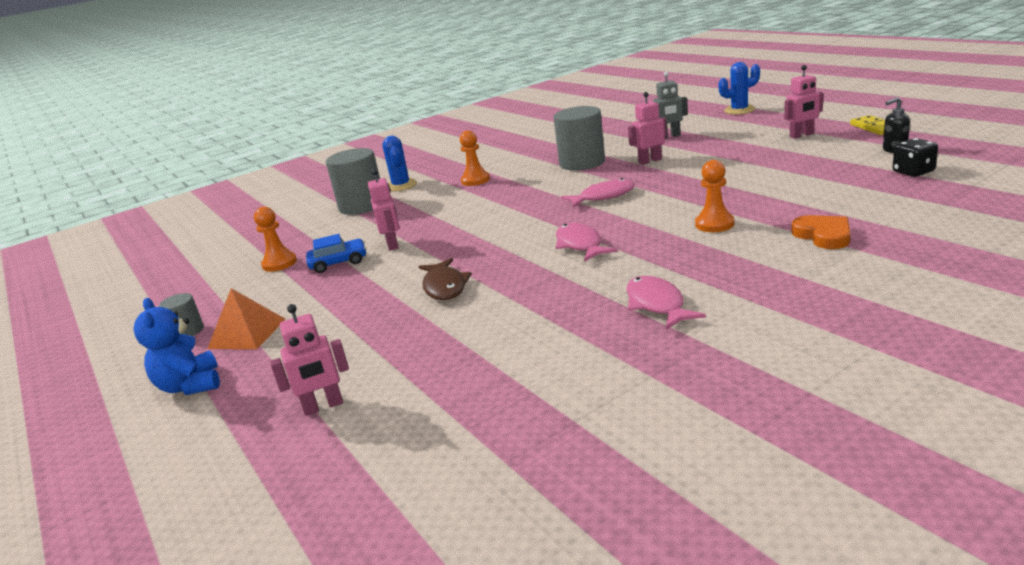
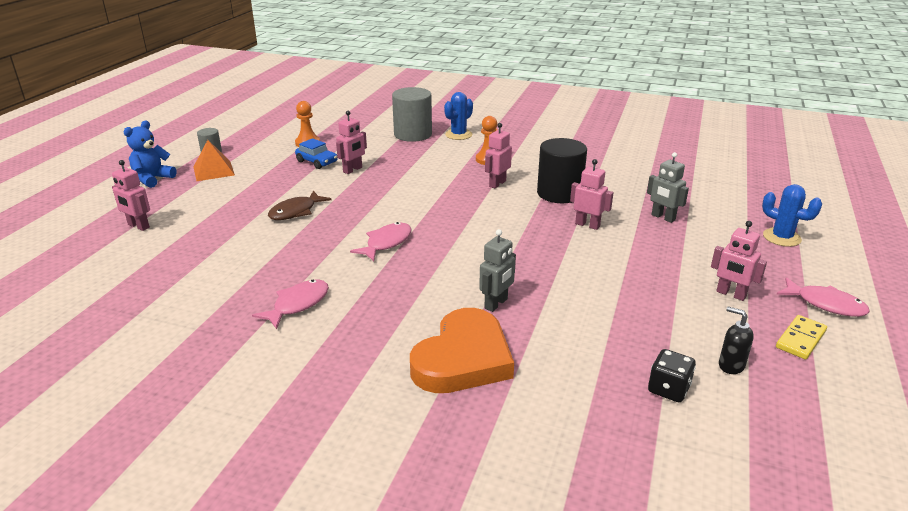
camera: 50 degrees right, 5 degrees up
grey cylinder [553,106,605,171] -> black cylinder [537,138,587,203]
pink fish [561,178,635,208] -> pink fish moved to [777,277,870,317]
orange pawn [695,160,734,232] -> none
orange heart [791,215,851,249] -> orange heart [410,308,514,393], size x1.86
none -> grey robot [479,229,516,312]
none -> pink robot [485,123,512,189]

